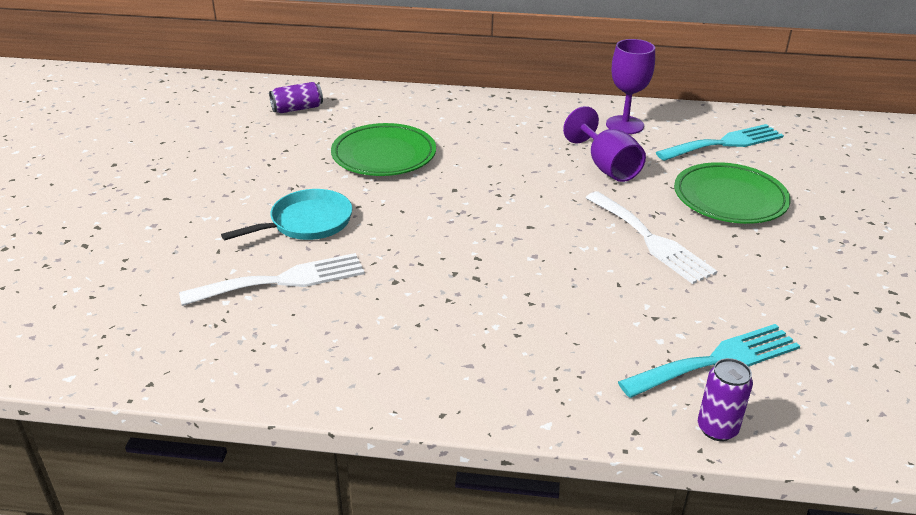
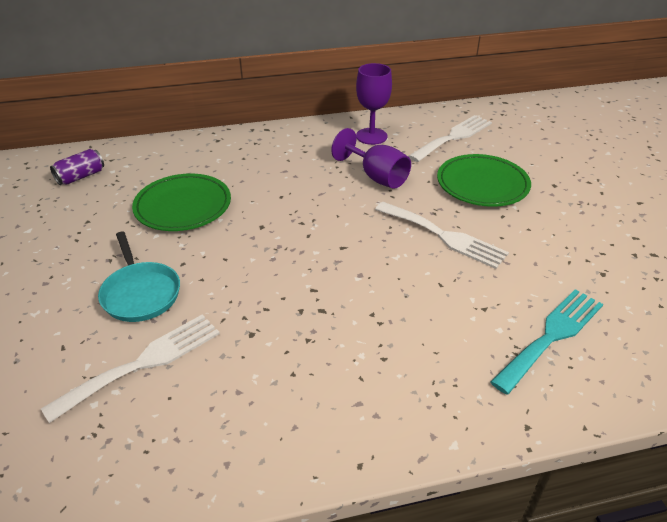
camera: 20 degrees left, 5 degrees up
turquoise pan [221,189,353,240] -> turquoise pan turned 120 degrees clockwise [98,231,180,322]
turquoise fork [656,124,784,161] -> white fork [408,115,492,162]
purple can [698,358,753,441] -> none

